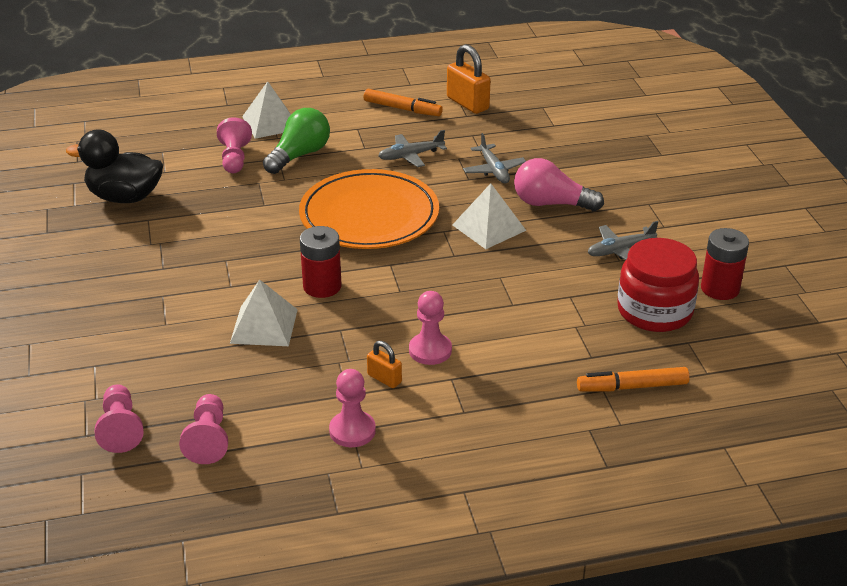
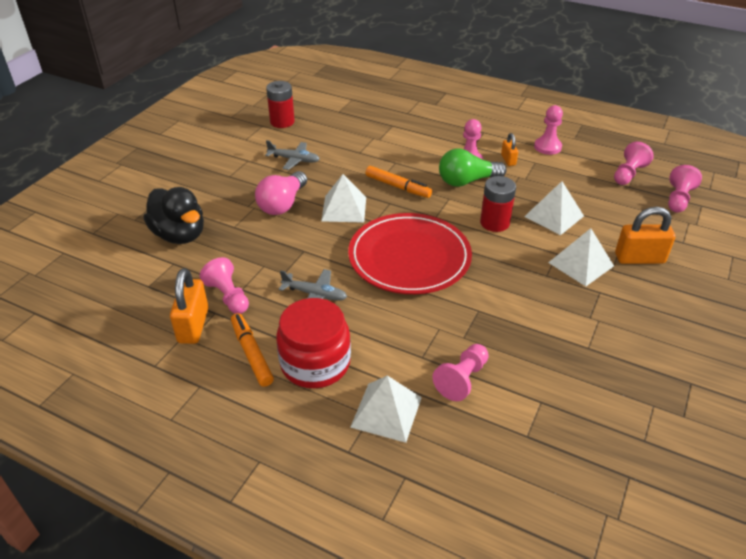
camera: 140 degrees left, 5 degrees up
black duck [66,130,163,203] -> black duck moved to [143,187,204,244]
green light bulb [263,108,330,174] -> green light bulb moved to [439,149,507,187]
orange plate [299,169,439,249] -> red plate [348,213,472,294]
grey plane [463,133,526,183] -> none
pink light bulb [514,158,604,211] -> pink light bulb turned 60 degrees clockwise [255,171,307,215]
orange marker [577,367,690,392] -> orange marker moved to [365,166,432,198]
red jar [617,238,699,332] -> red jar moved to [276,298,351,388]
none -> pink pawn [200,257,249,314]
none -> white pyramid [548,228,614,286]
none -> orange padlock [615,207,675,264]

